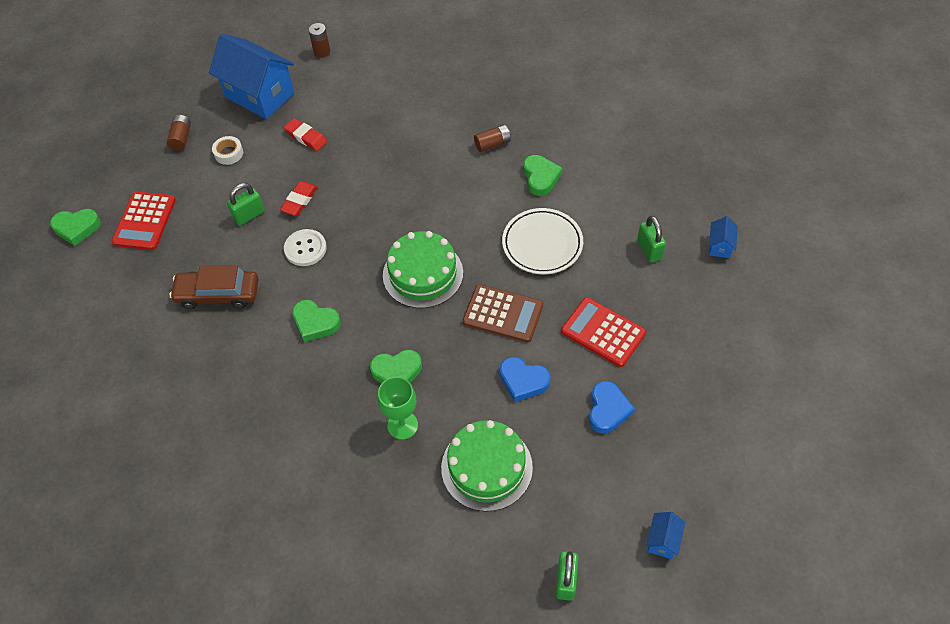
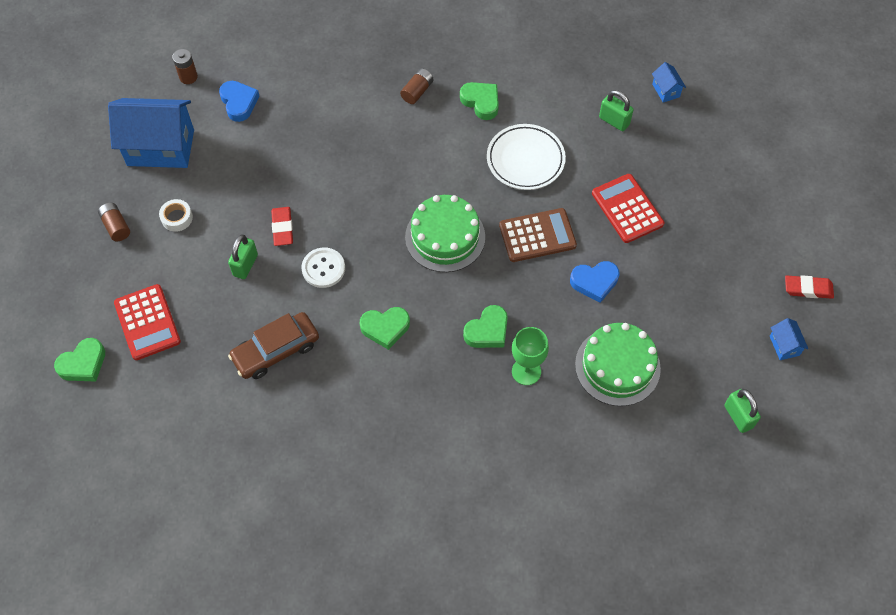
camera: 35 degrees left, 5 degrees up
red eraser [284,118,327,151] -> red eraser moved to [785,275,834,299]
red calculator [561,297,646,367] -> red calculator turned 60 degrees clockwise [592,174,664,243]
blue heart [589,381,635,434] -> blue heart moved to [219,81,260,122]

